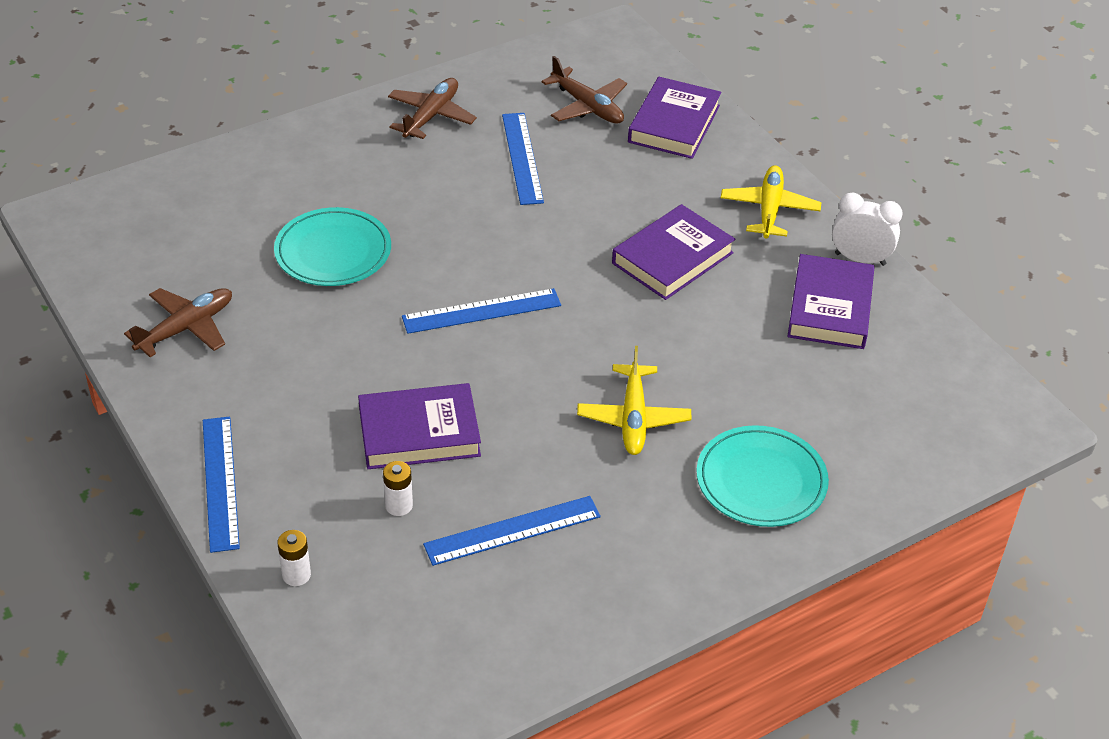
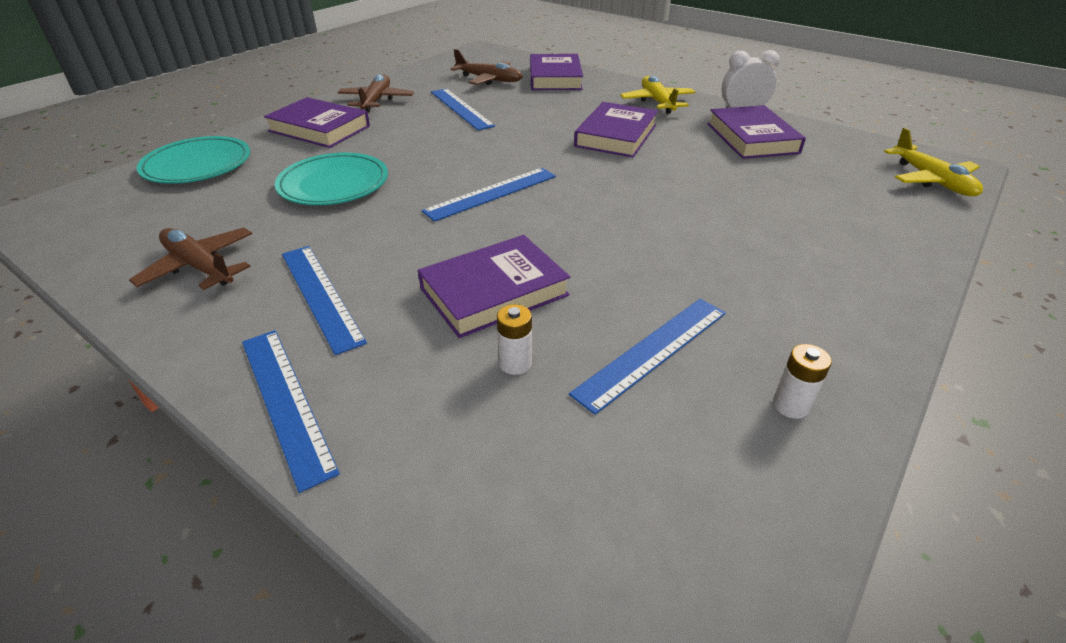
camera: 20 degrees left, 5 degrees down
brown plane [124,288,232,357] -> brown plane turned 75 degrees counterclockwise [129,228,252,290]
white battery [278,530,311,586] -> white battery moved to [773,344,832,419]
yellow plane [577,346,691,455] -> yellow plane moved to [884,128,983,196]
turquoise plate [696,425,829,527] -> turquoise plate moved to [137,136,250,184]
none -> purple book [264,97,370,148]
none -> blue ruler [282,246,367,355]

